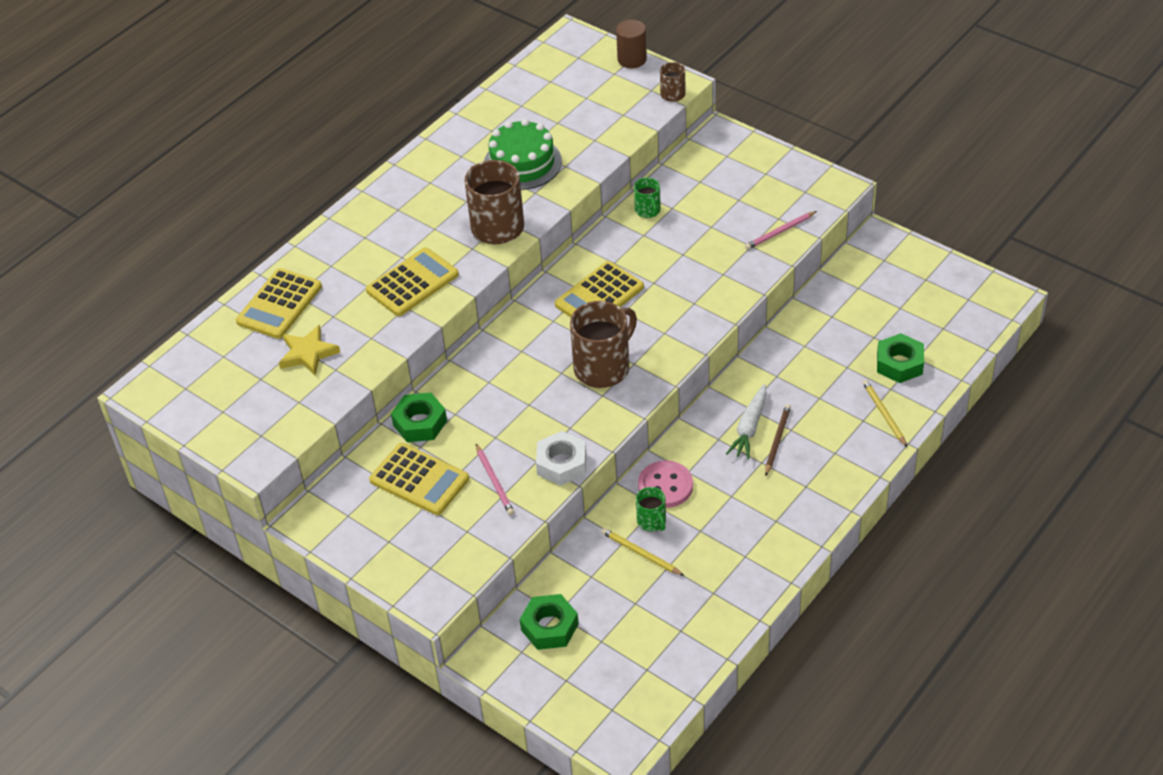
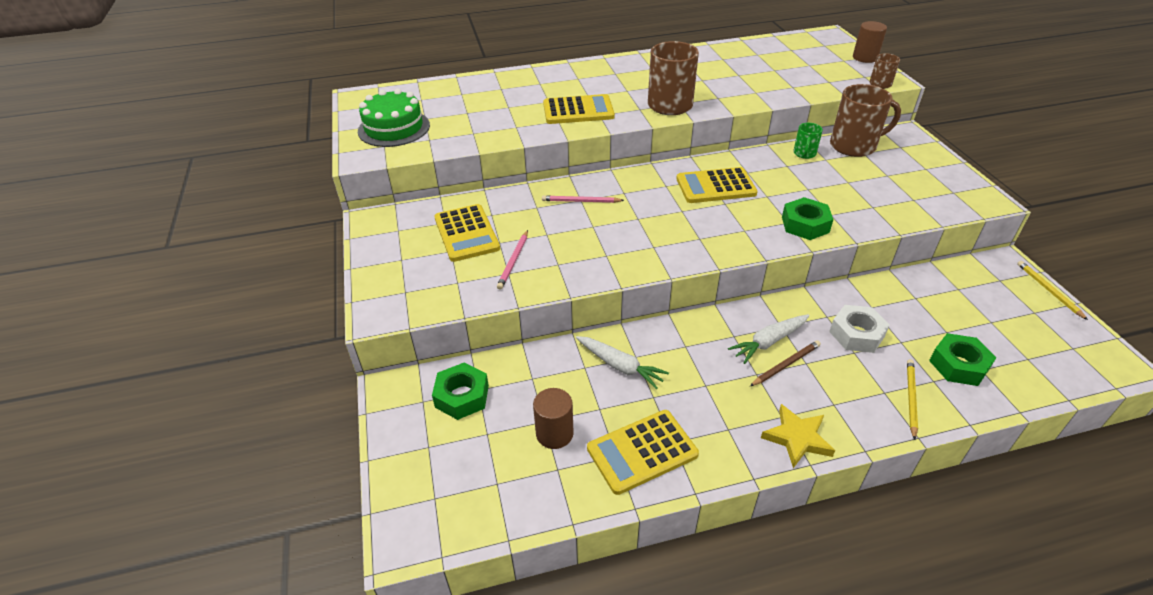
camera: 35 degrees right, 5 degrees down
yellow calculator [236,268,322,339] -> yellow calculator moved to [587,410,699,495]
yellow star [279,325,341,376] -> yellow star moved to [761,404,835,468]
green nut [391,393,447,442] -> green nut moved to [782,197,834,240]
green cake [484,119,562,190] -> green cake moved to [358,89,430,147]
white nut [536,431,586,486] -> white nut moved to [829,305,890,353]
brown mug [570,301,637,388] -> brown mug moved to [830,84,901,157]
yellow pencil [601,528,684,576] -> yellow pencil moved to [1017,261,1088,320]
green mug [636,487,666,531] -> white carrot [576,336,669,389]
pink button [638,460,693,508] -> none
pink pencil [745,211,817,250] -> pink pencil moved to [542,195,625,203]
none -> brown cylinder [533,388,574,449]

